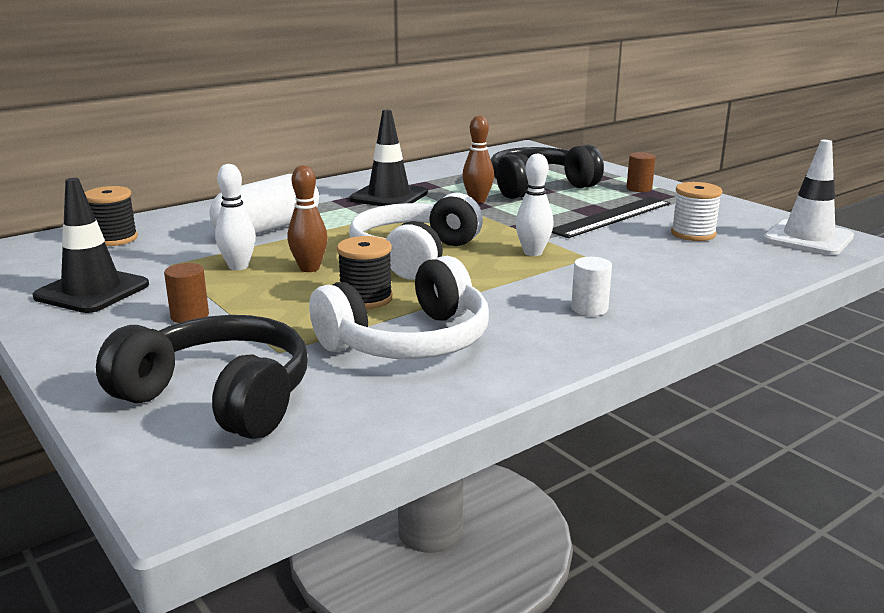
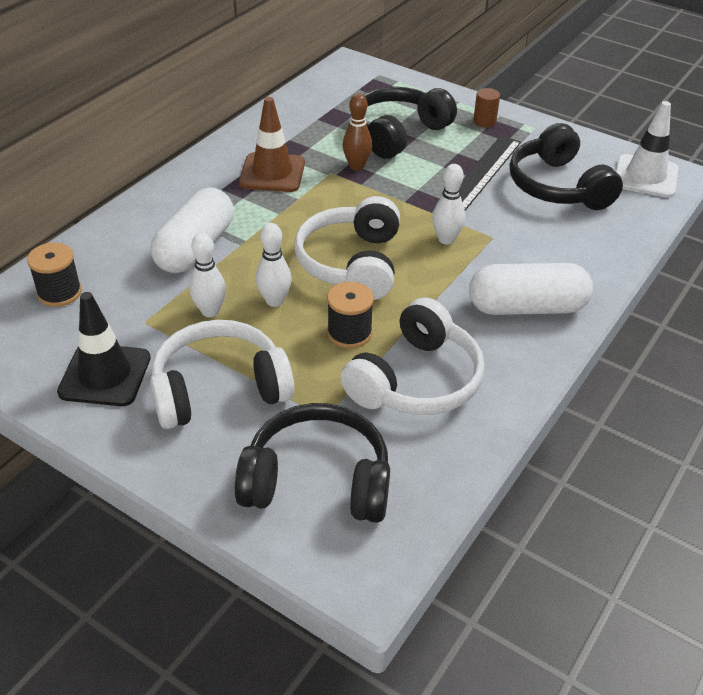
camera: 20 degrees left, 20 degrees up
brown cylinder [164,263,209,323] -> white headphones [150,320,294,429]
brown bowling pin [288,165,328,272] -> white bowling pin [256,223,292,307]
black traffic cone [349,110,428,206] -> brown traffic cone [239,97,305,192]
white cylinder [571,257,612,316] -> white capsule [469,263,593,315]
white spool [671,182,722,241] -> black headphones [509,123,623,210]

